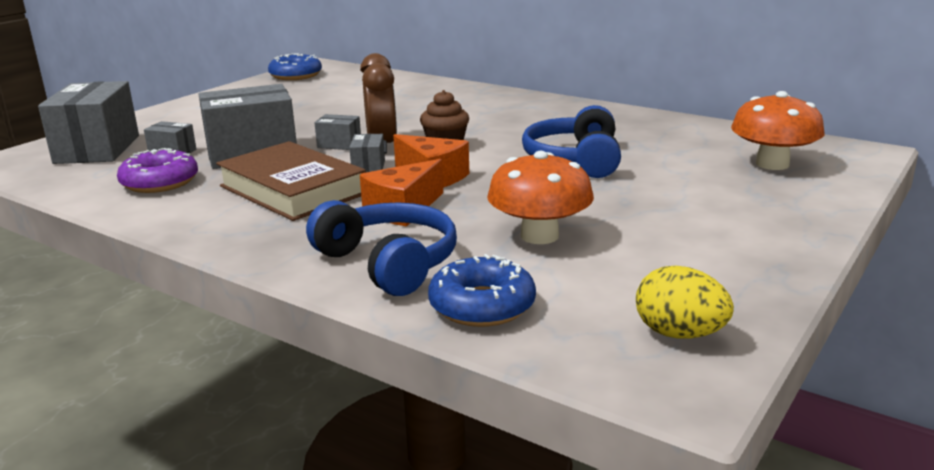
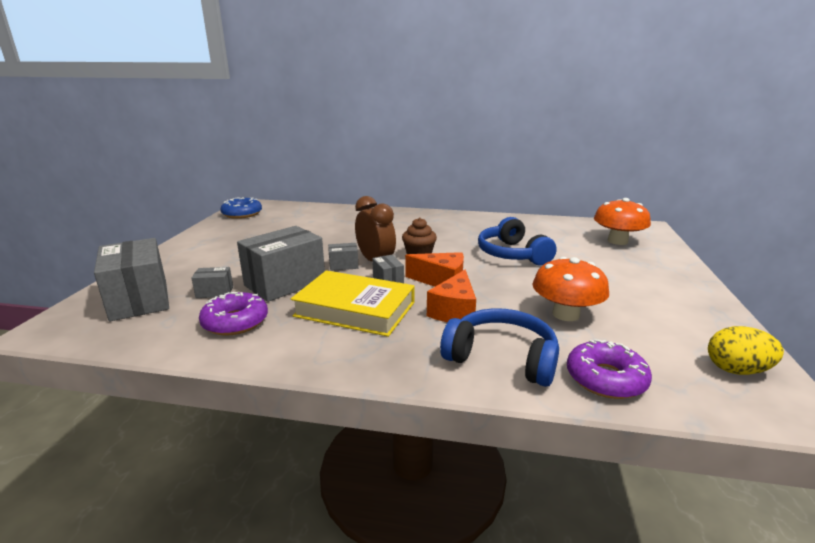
camera: 25 degrees left, 0 degrees up
brown book [216,141,366,221] -> yellow book [291,270,415,337]
blue donut [428,254,536,327] -> purple donut [567,339,652,399]

